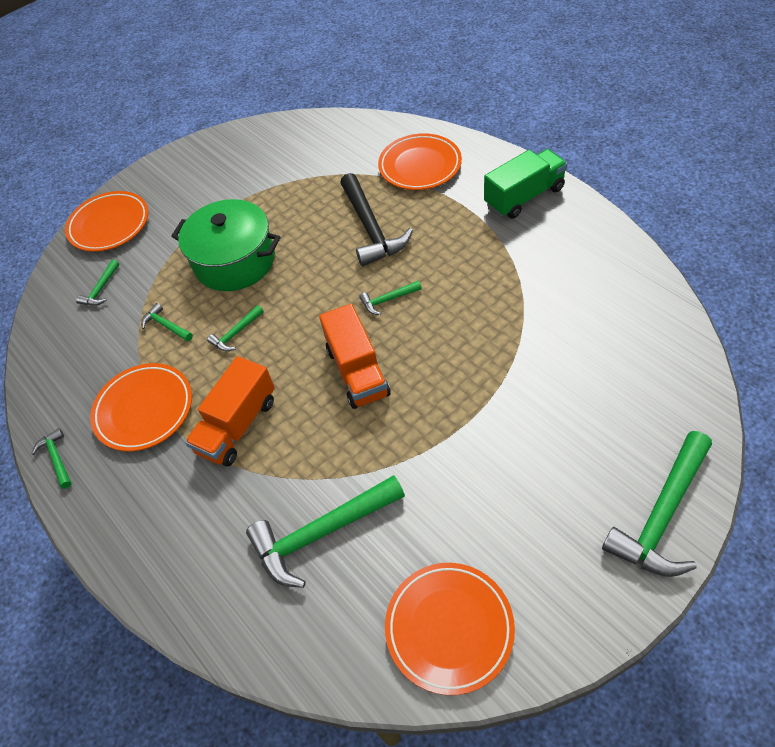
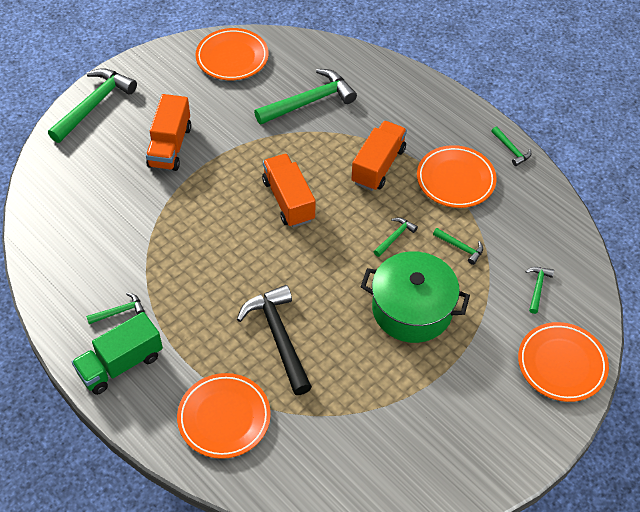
camera: 170 degrees right, 0 degrees up
green hammer [359,281,422,315] -> green hammer moved to [86,293,145,324]
none -> orange truck [146,94,191,171]

